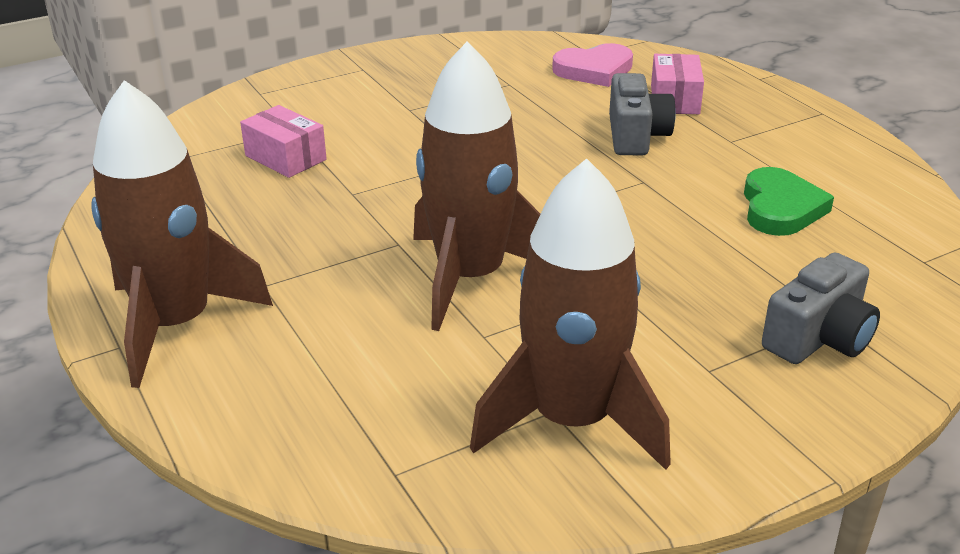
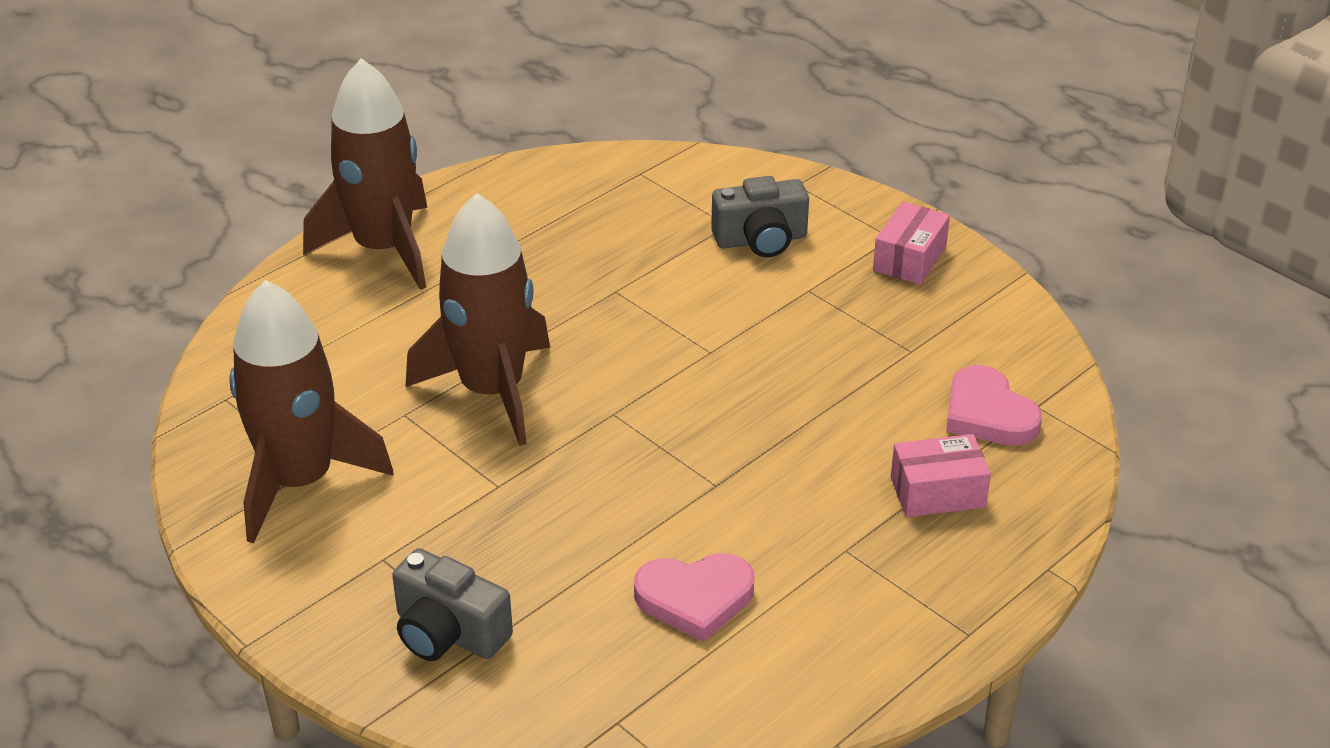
camera: 75 degrees right, 5 degrees up
pink box [240,105,327,178] -> pink box moved to [873,202,950,285]
grey camera [609,73,676,155] -> grey camera moved to [711,176,809,257]
green heart [744,167,834,236] -> pink heart [634,553,755,642]

